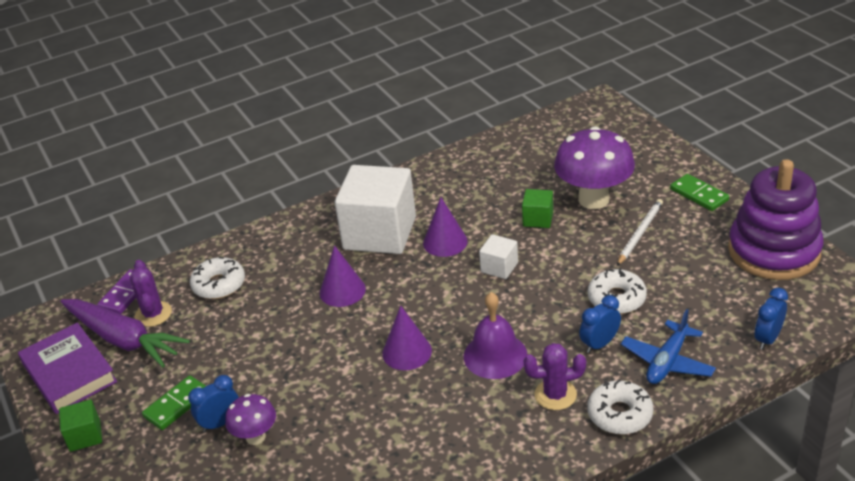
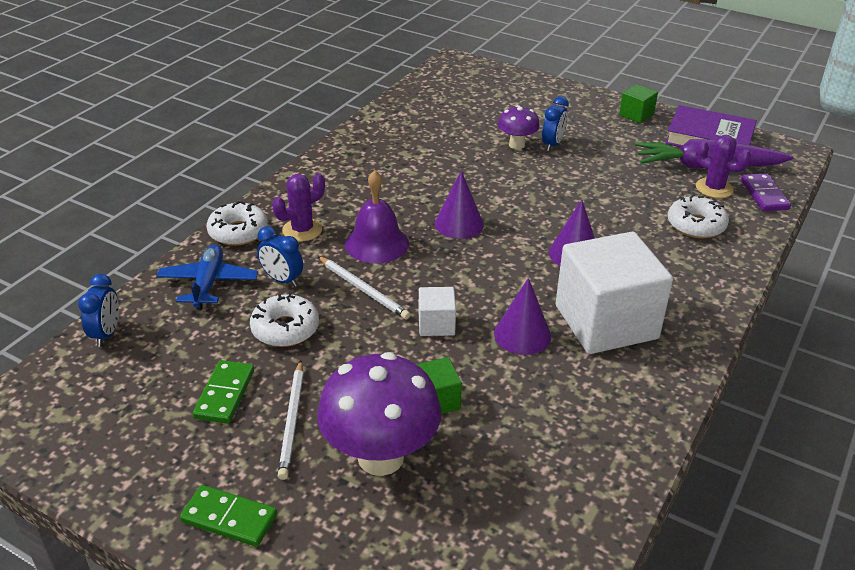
camera: 145 degrees right, 0 degrees up
green domino [142,375,206,430] -> green domino moved to [193,360,254,424]
blue clock [579,295,621,353] -> blue clock turned 105 degrees clockwise [257,226,303,287]
purple stacking toy [728,159,823,280] -> none
none -> white pencil [318,256,411,320]

